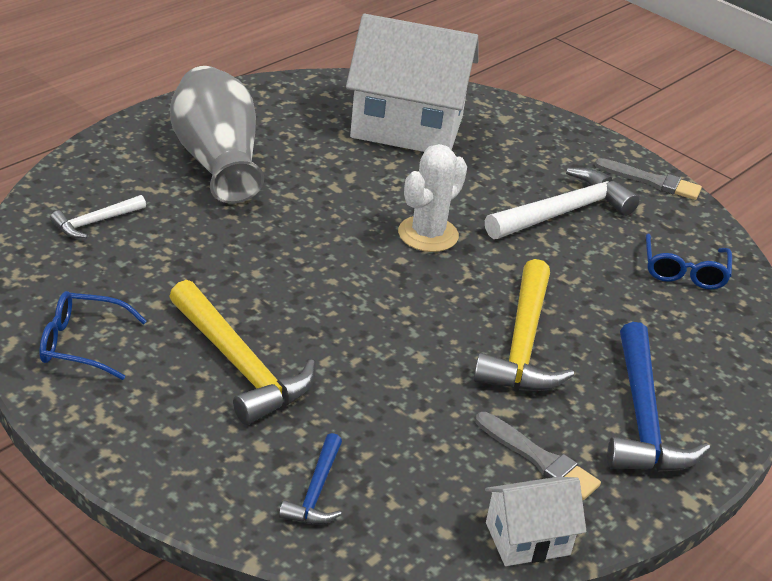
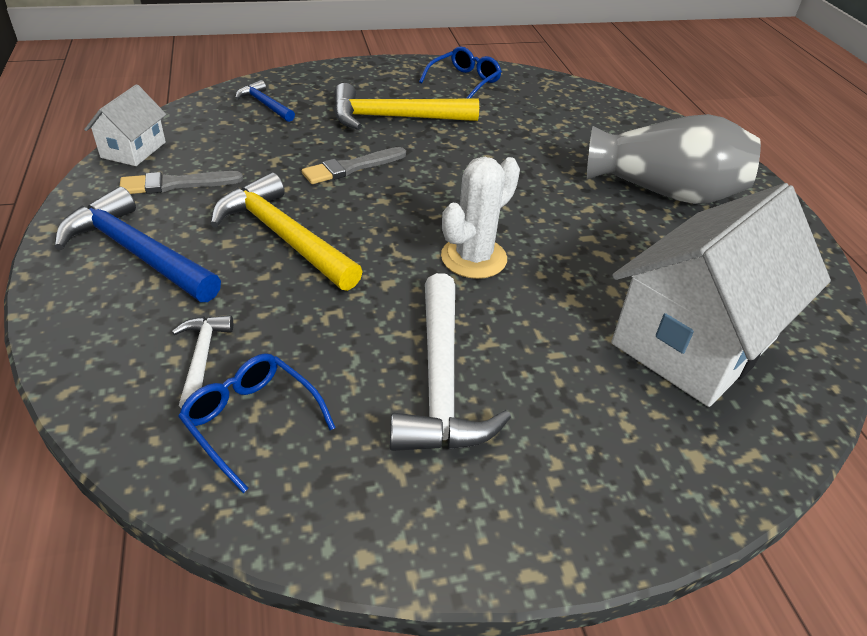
camera: 125 degrees right, 5 degrees up
white hammer [50,195,146,238] -> white hammer moved to [172,315,233,408]
white cactus [398,144,467,252] -> white cactus turned 60 degrees clockwise [441,157,520,279]
grey brush [595,158,702,200] -> grey brush moved to [302,147,406,184]

